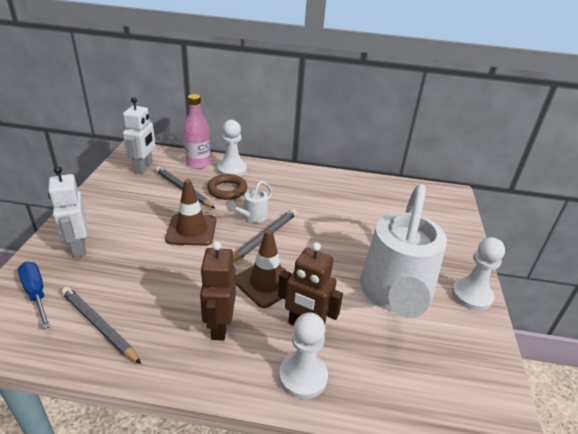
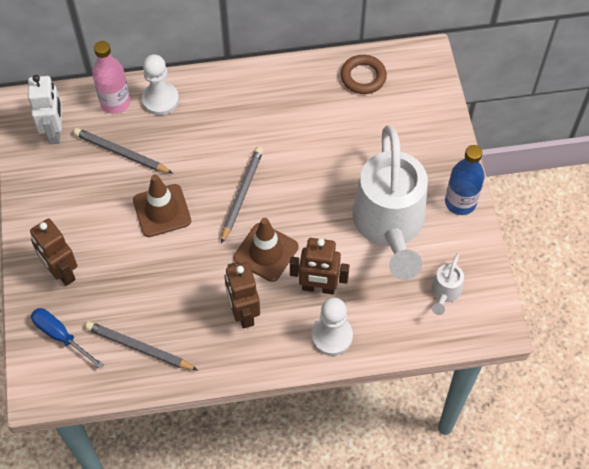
camera: 15 degrees left, 25 degrees up
white robot [48,166,87,258] -> brown robot [30,218,77,286]
brown ring [207,174,247,200] -> brown ring moved to [340,55,387,94]
white watering can [227,181,272,223] -> white watering can moved to [432,254,464,315]
white pawn [452,237,505,311] -> blue bottle [445,145,484,215]

